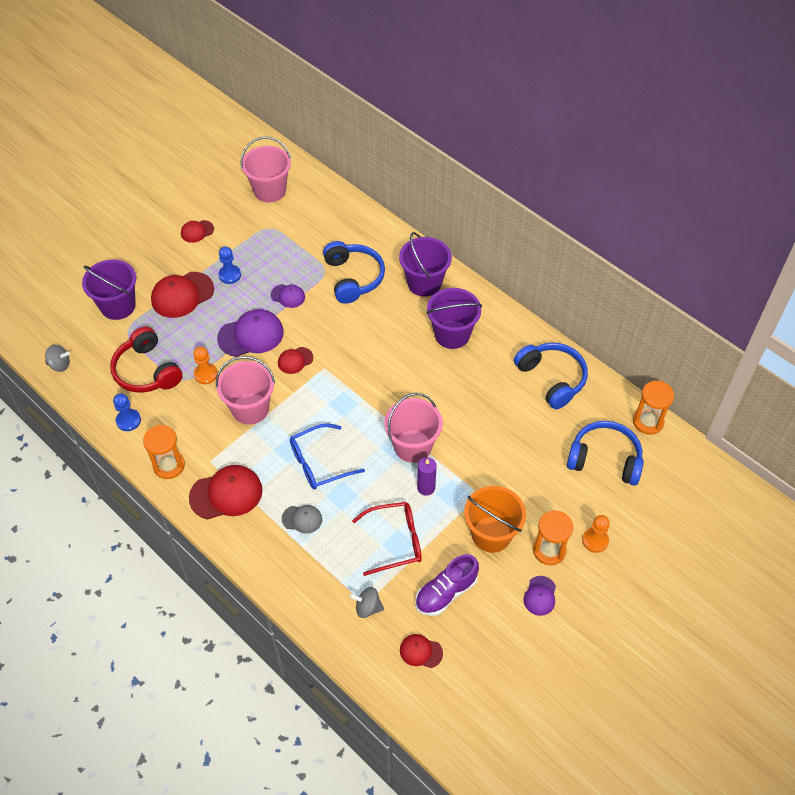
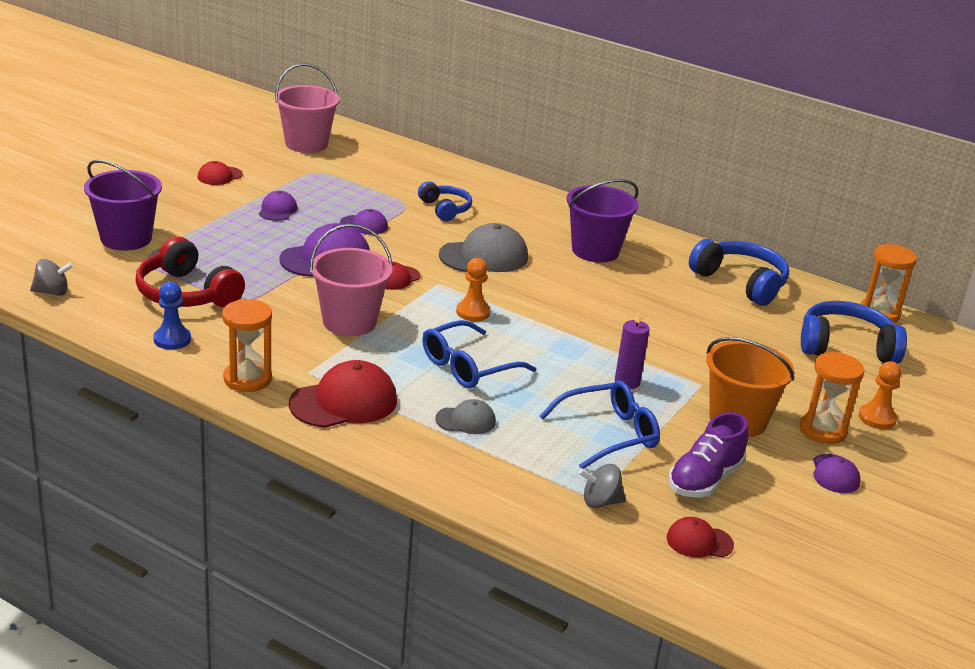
camera: 15 degrees left, 25 degrees down
red cap [151,272,214,318] -> none
orange pawn [193,347,218,384] -> orange pawn moved to [456,258,491,321]
blue pawn [218,246,241,284] -> purple cap [259,191,297,221]
blue headphones [323,241,385,304] -> blue headphones [418,181,472,221], size x0.62
red glasses [352,502,422,576] -> blue glasses [540,380,660,469]
pink bucket [384,393,443,463] -> none
purple bucket [399,232,452,297] -> none
none -> grey cap [439,223,528,272]

